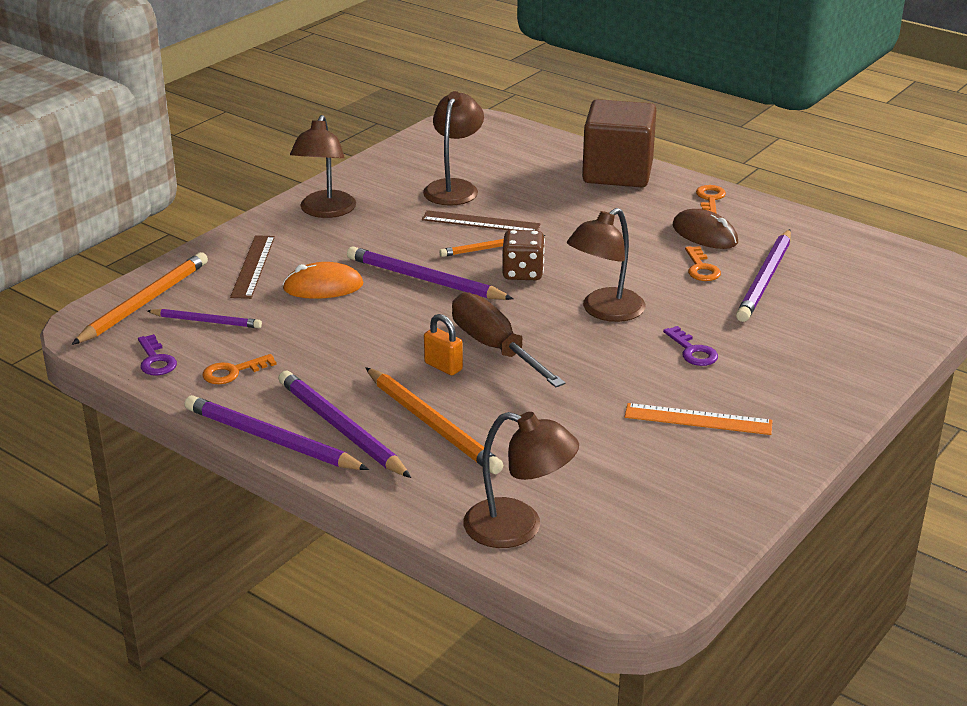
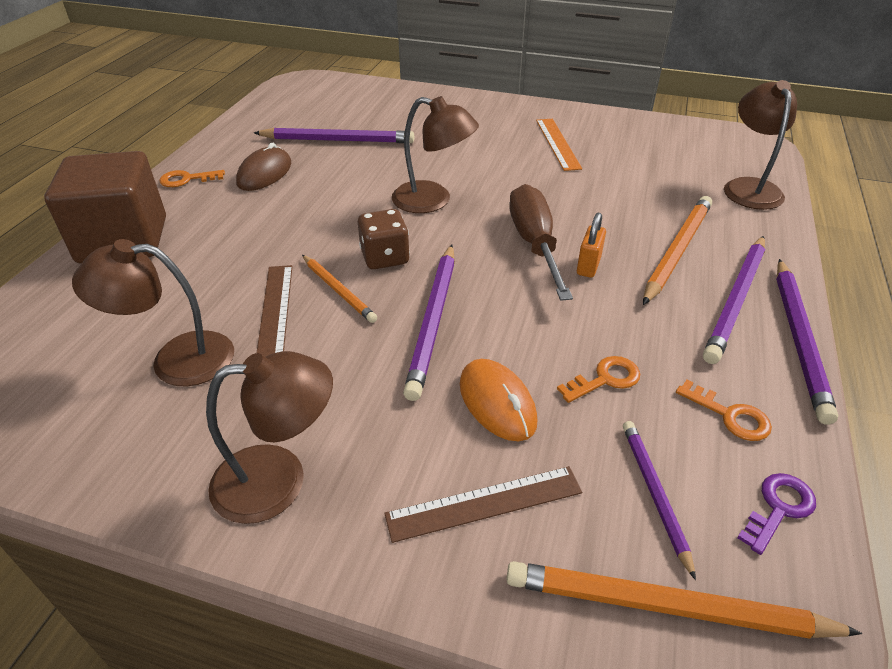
camera: 110 degrees left, 10 degrees up
brown screwdriver [452,292,565,388] -> brown screwdriver turned 135 degrees clockwise [509,184,573,301]
purple key [663,326,718,366] -> none
orange key [685,246,721,281] -> orange key moved to [557,356,640,403]

